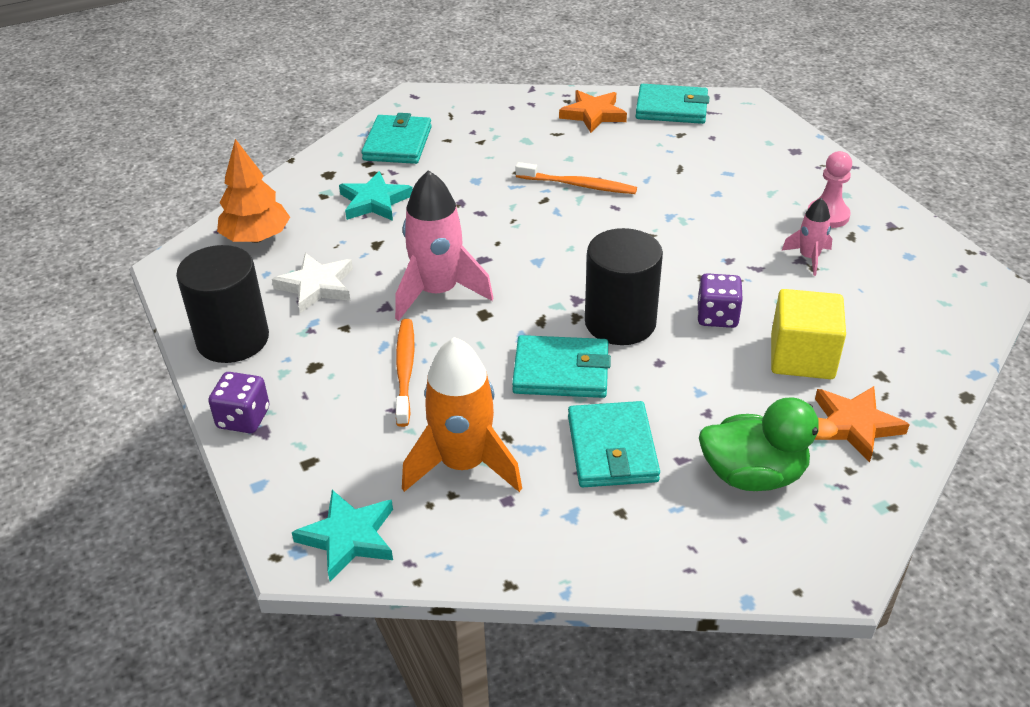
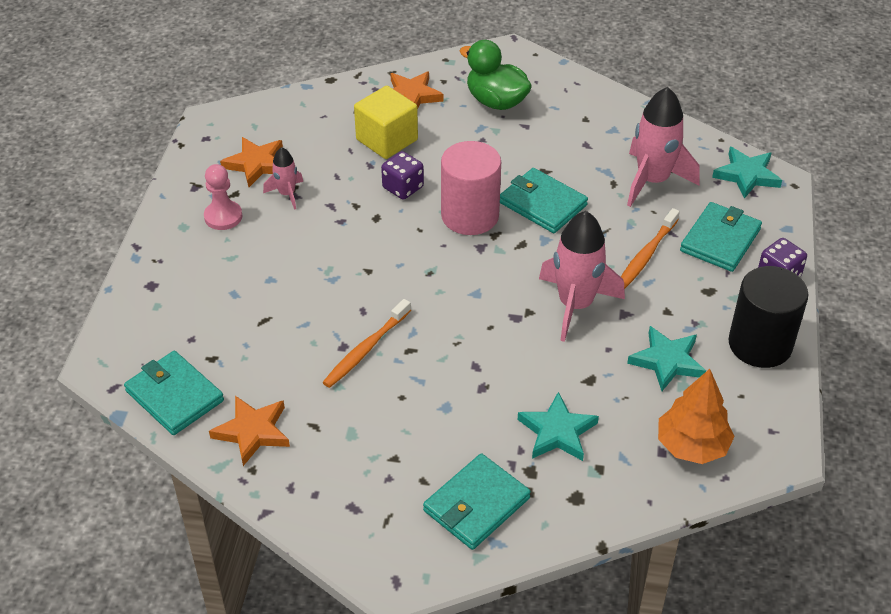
camera: 145 degrees left, 5 degrees up
white star [272,253,353,313] -> turquoise star [627,326,706,391]
orange rocket [402,337,522,492] -> pink rocket [627,87,700,207]
orange toothbrush [516,162,637,194] -> orange toothbrush turned 105 degrees counterclockwise [322,299,411,388]
turquoise wallet [568,401,660,487] -> turquoise wallet moved to [680,202,762,272]
black cylinder [585,228,663,345] -> pink cylinder [441,141,501,235]
none -> orange star [220,137,283,187]

